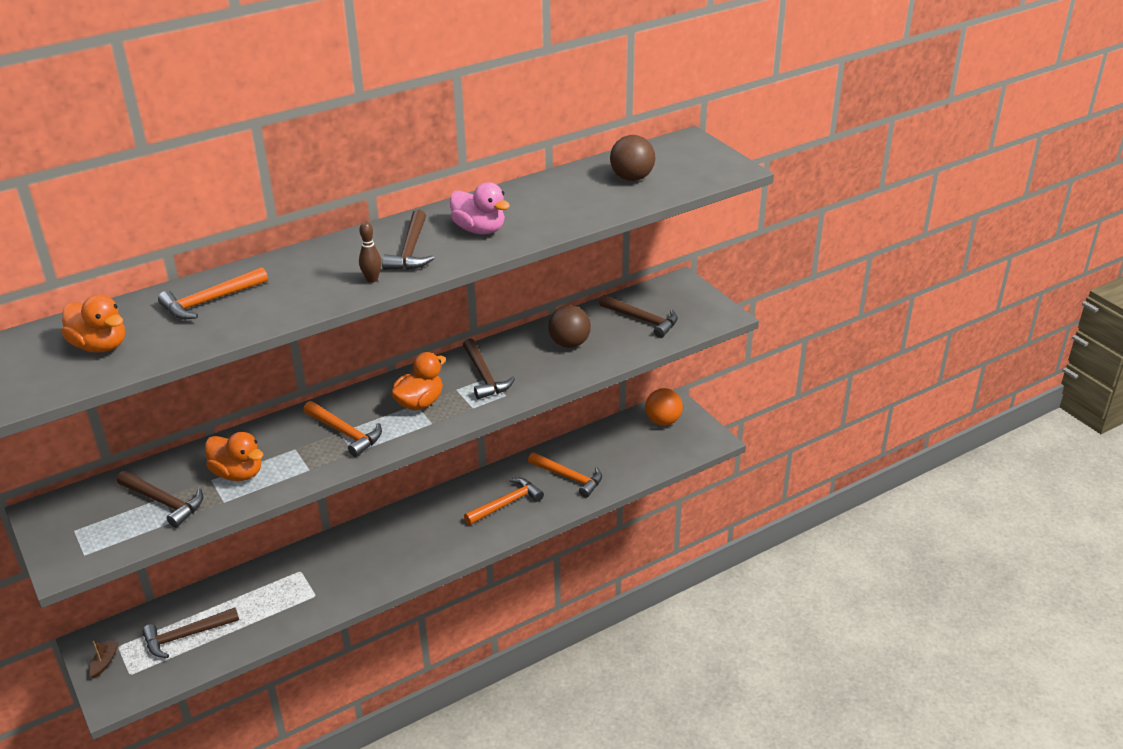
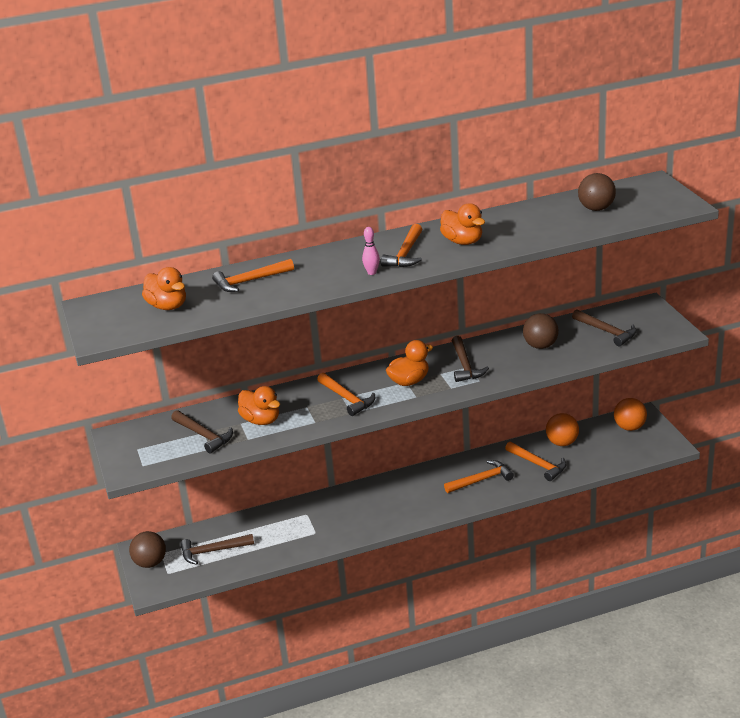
camera: 15 degrees right, 5 degrees down
brown boat [89,641,119,678] -> brown ball [129,531,166,568]
brown bowling pin [359,222,382,283] -> pink bowling pin [362,227,380,275]
brown hammer [382,210,434,270] -> orange hammer [381,224,422,267]
pink duck [450,182,510,234] -> orange duck [440,203,485,245]
none -> orange ball [546,413,579,446]

